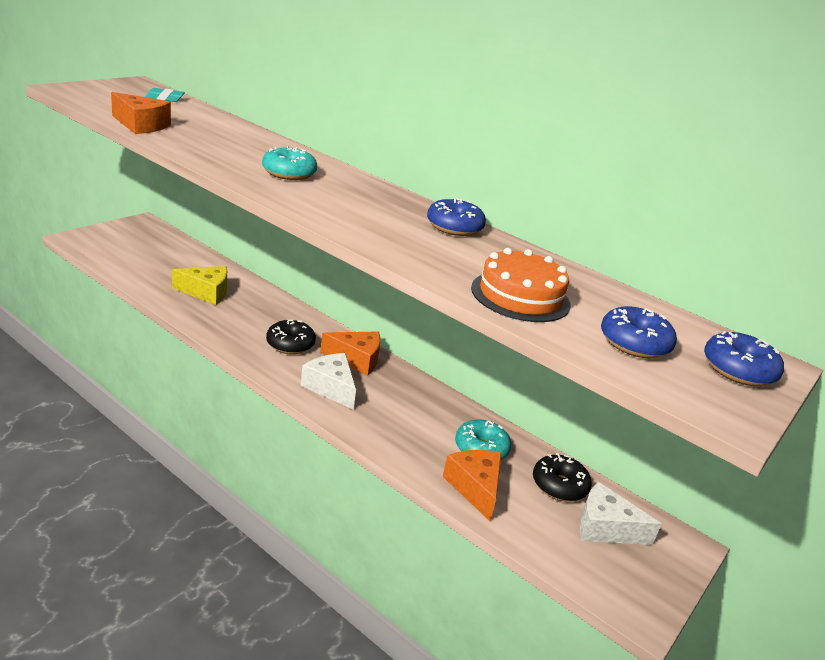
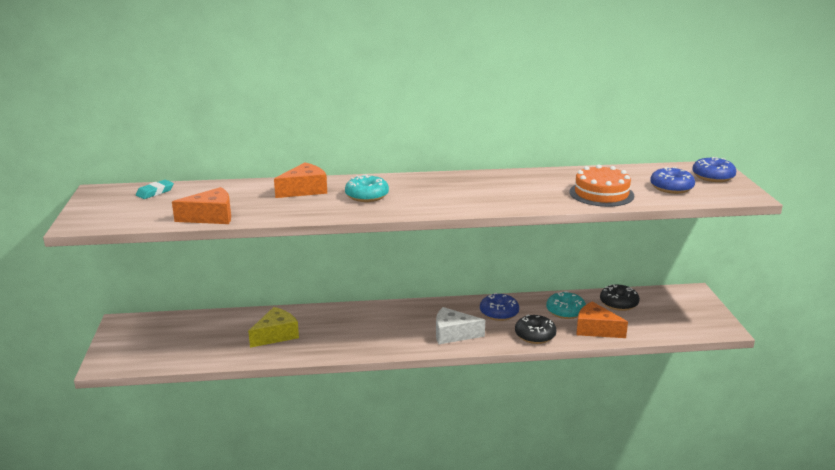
camera: 40 degrees left, 5 degrees down
black donut [266,320,316,354] -> black donut moved to [515,314,556,344]
orange cheese [320,331,380,376] -> orange cheese moved to [274,162,327,198]
blue donut [427,198,486,236] -> blue donut moved to [480,293,519,321]
white cheese [579,482,662,545] -> none

